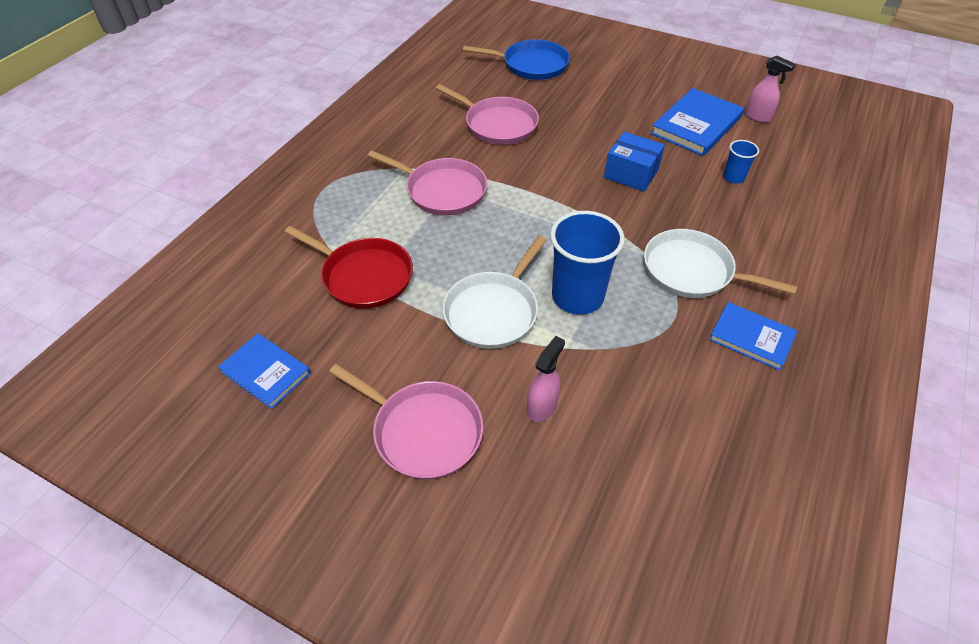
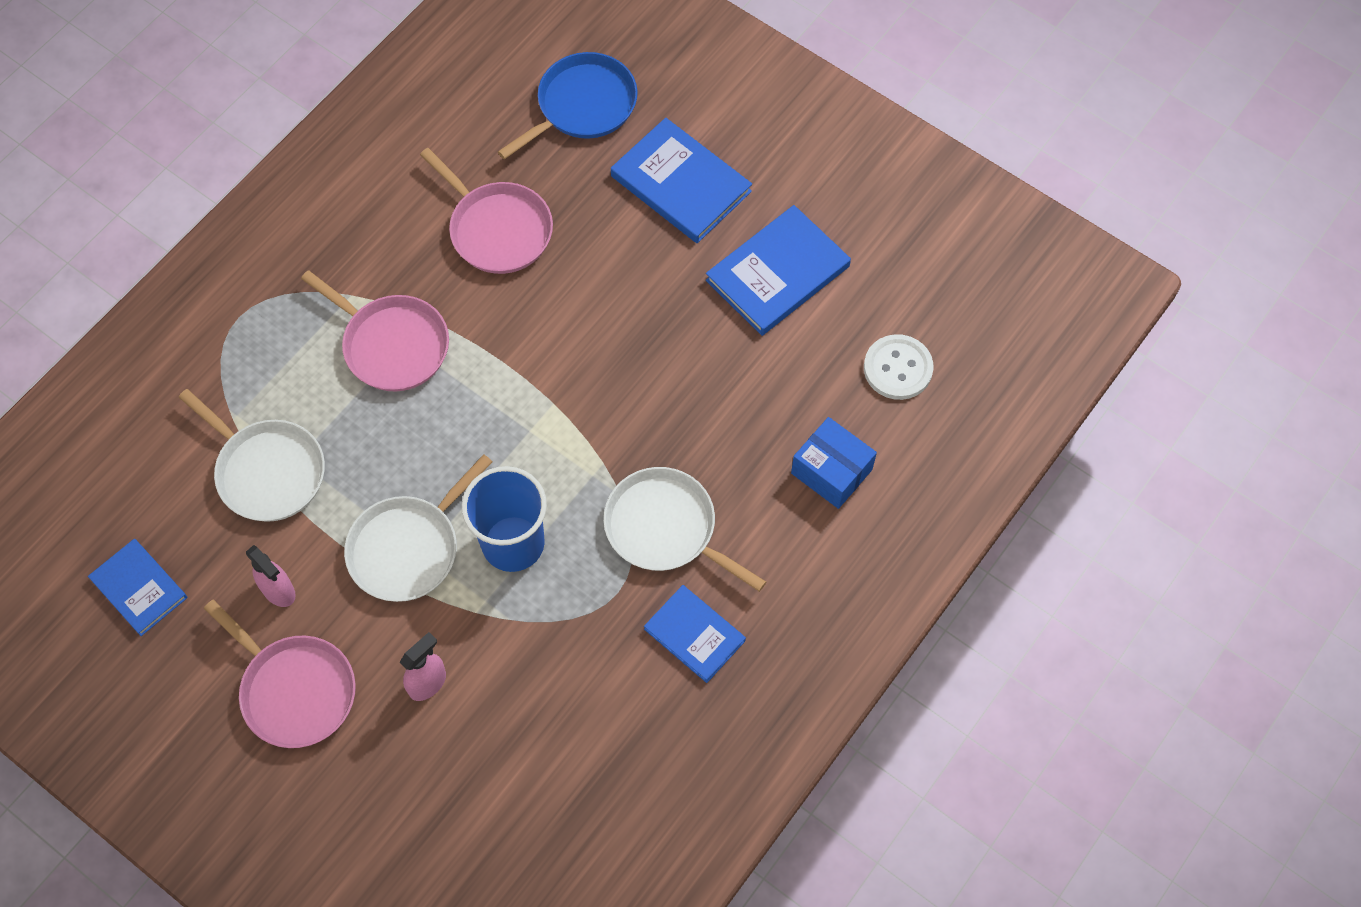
camera: 10 degrees right, 15 degrees up
red pan [285,226,413,309] -> white pan [179,389,325,522]
blue pan [463,39,570,80] -> blue pan turned 60 degrees counterclockwise [498,52,638,159]
blue box [604,132,665,192] -> blue box moved to [791,417,877,509]
blue cup [723,140,759,184] -> none
pink spray bottle [745,55,796,123] -> pink spray bottle moved to [246,545,296,607]
none -> blue book [611,118,752,243]
none -> white button [864,334,934,400]

